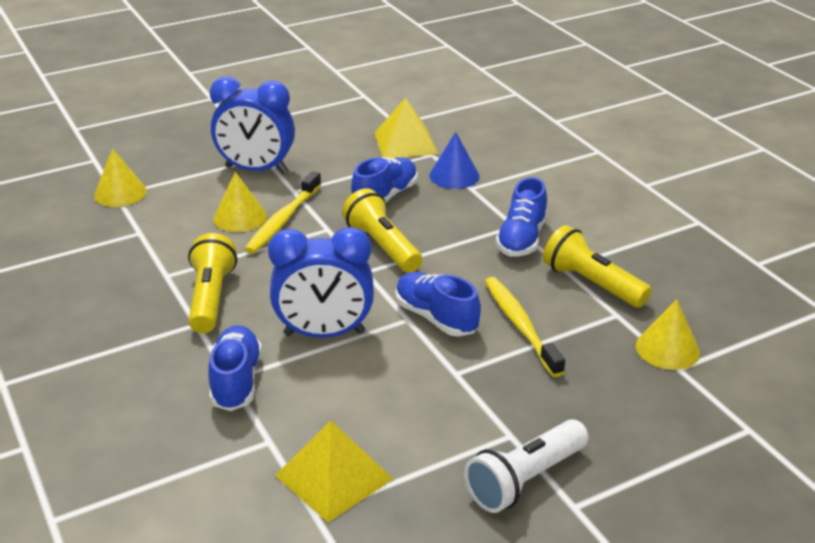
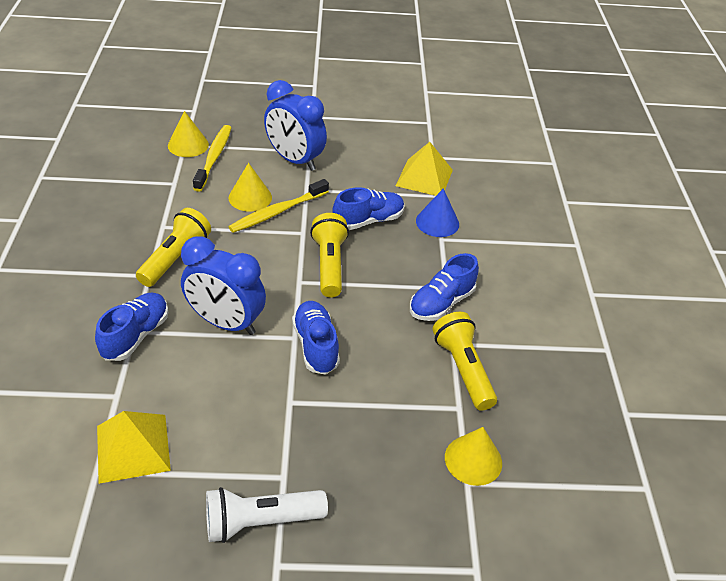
camera: 25 degrees right, 10 degrees up
yellow toothbrush [485,277,565,377] -> yellow toothbrush moved to [193,125,232,192]

